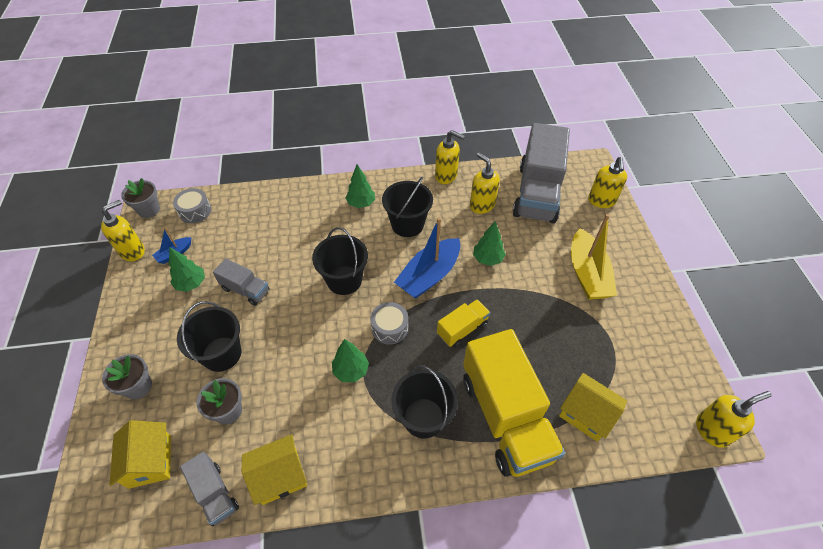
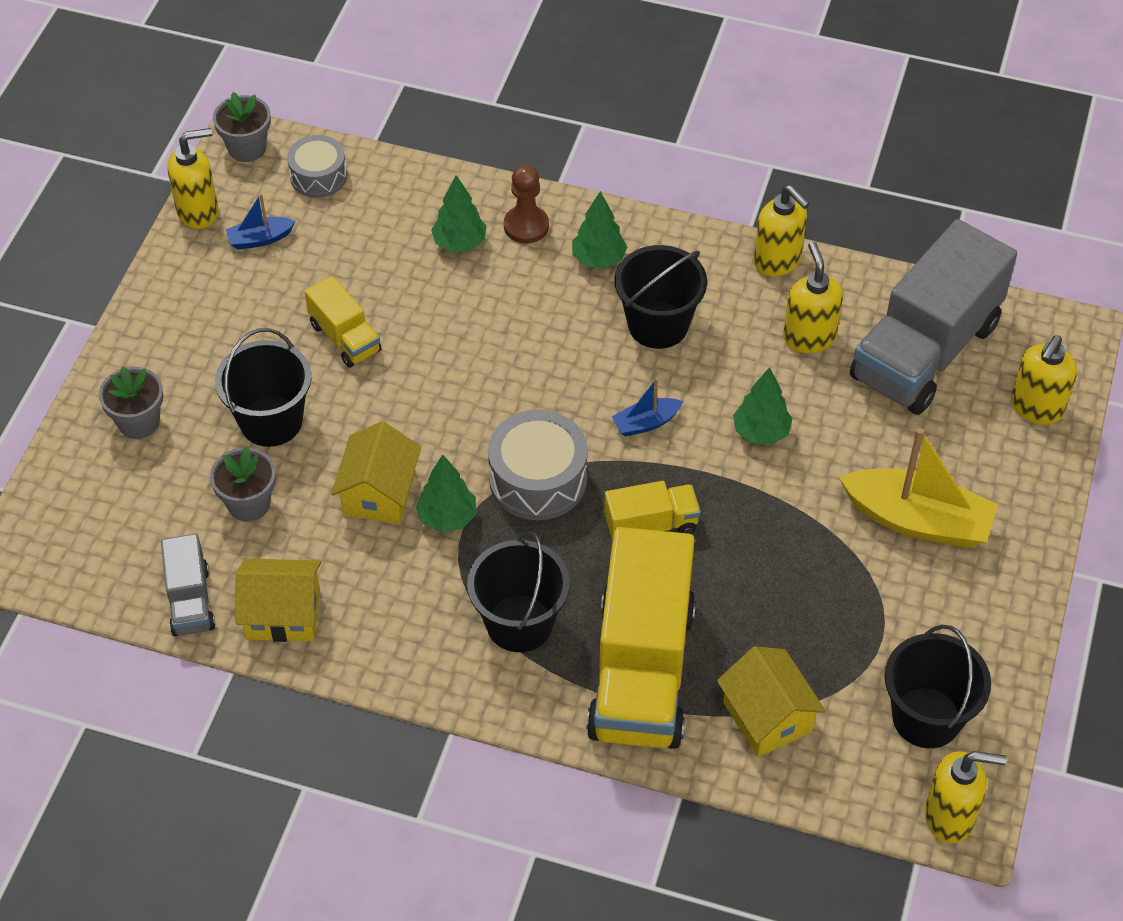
camera: 25 degrees right, 0 degrees up
yellow house [110,420,171,489] -> yellow house moved to [331,421,421,525]
green tree [169,247,205,292] -> green tree moved to [431,175,487,252]
grey truck [213,258,269,306] -> yellow truck [305,276,381,368]
black bucket [312,227,368,295] -> black bucket moved to [884,625,991,748]
grey drum [370,302,408,345] -> grey drum [488,410,588,520], size x1.55
blue boat [394,218,460,299] -> blue boat [612,378,683,437], size x0.49
yellow boat [571,214,617,300] -> yellow boat turned 90 degrees counterclockwise [839,428,998,548]
none -> brown pawn [504,165,549,243]

